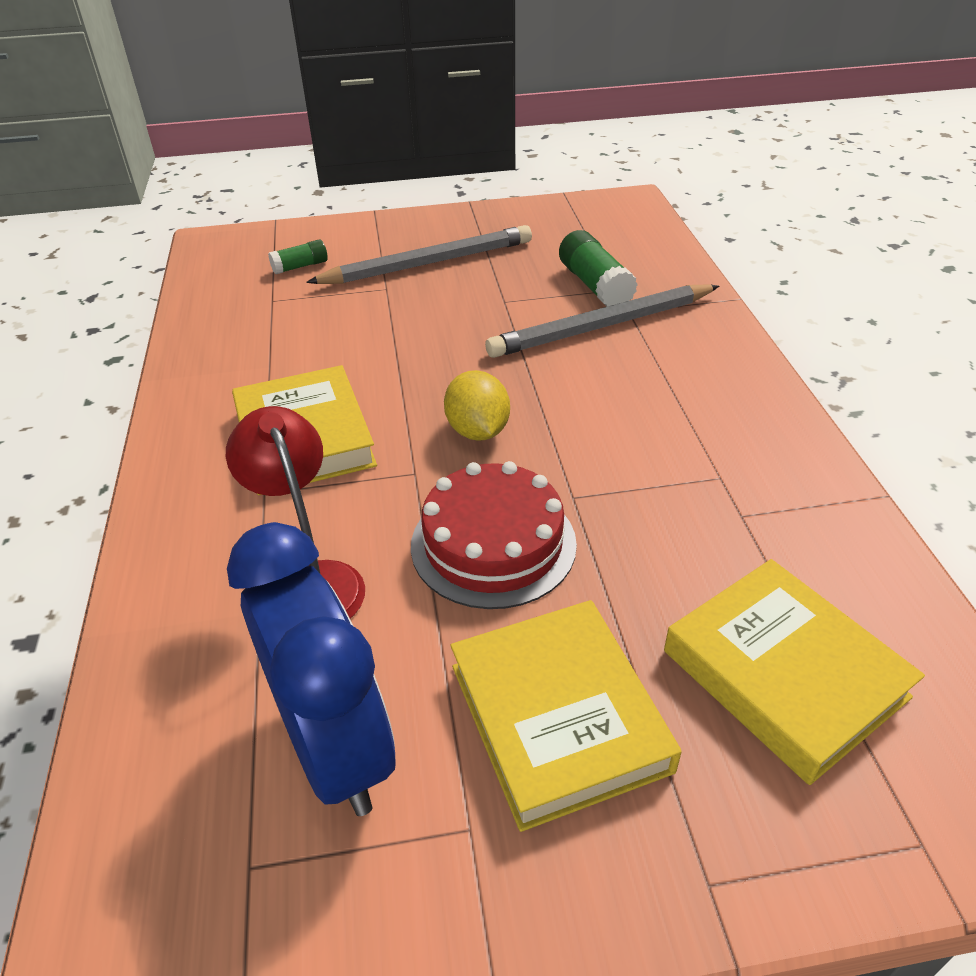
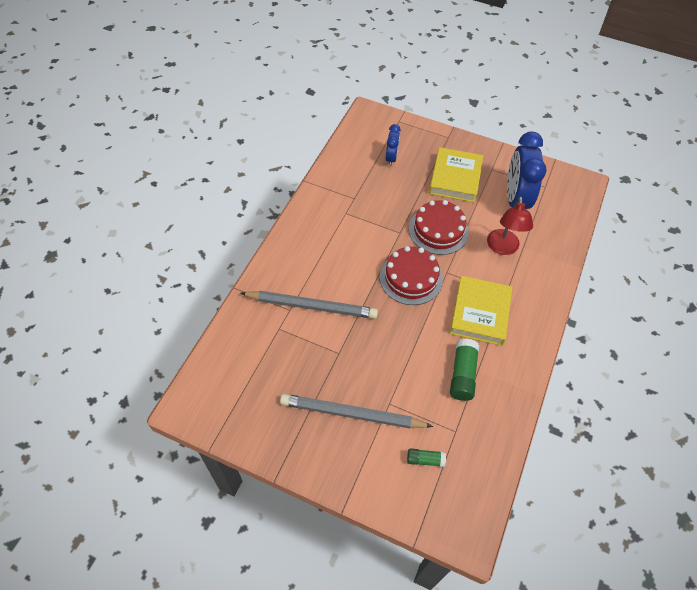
camera: 150 degrees left, 15 degrees up
yellow lemon [444,370,510,441] -> red cake [380,246,443,305]
green glue stick [559,230,638,307] -> green glue stick moved to [450,339,479,401]
yellow book [664,559,925,785] -> blue clock [386,124,401,166]

